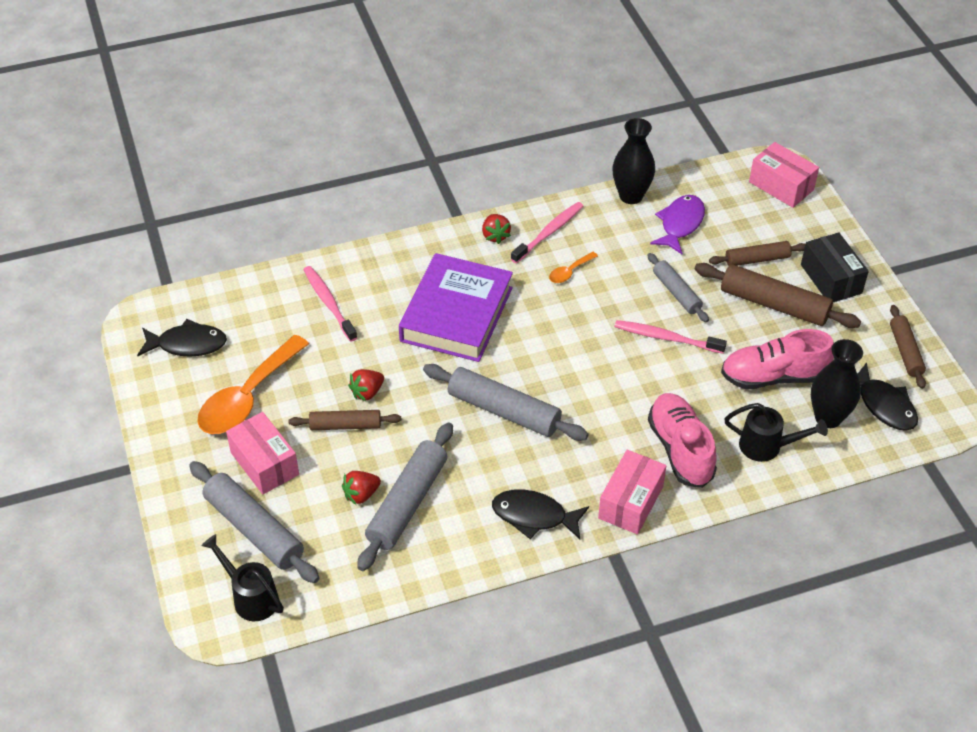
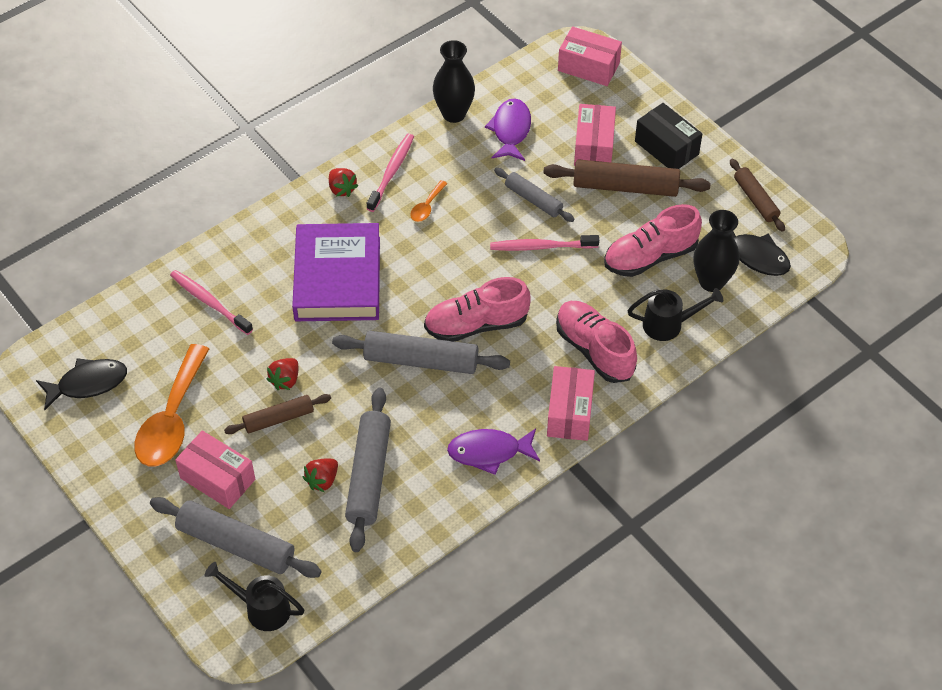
camera: 20 degrees left, 5 degrees up
black fish [492,489,589,539] -> purple fish [447,428,540,475]
brown rolling pin [709,241,805,266] -> pink box [574,104,616,166]
none -> pink shoe [424,277,531,341]

